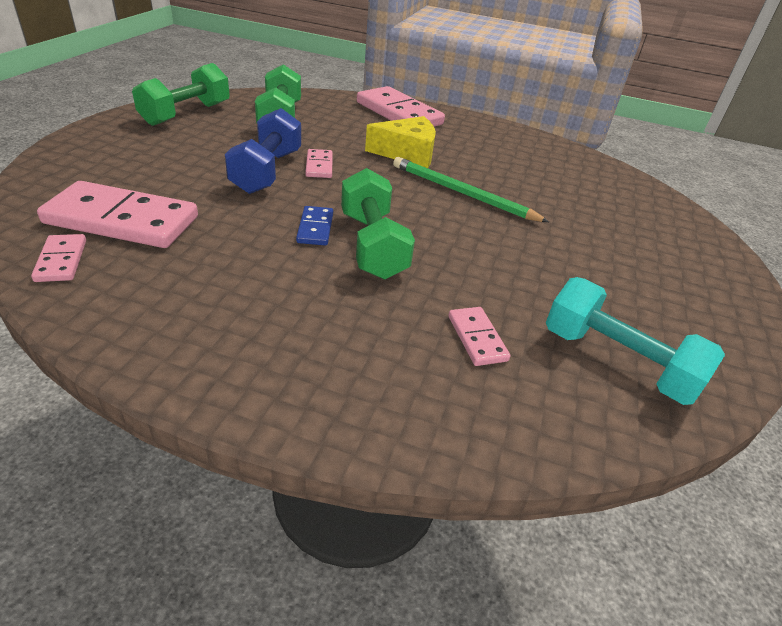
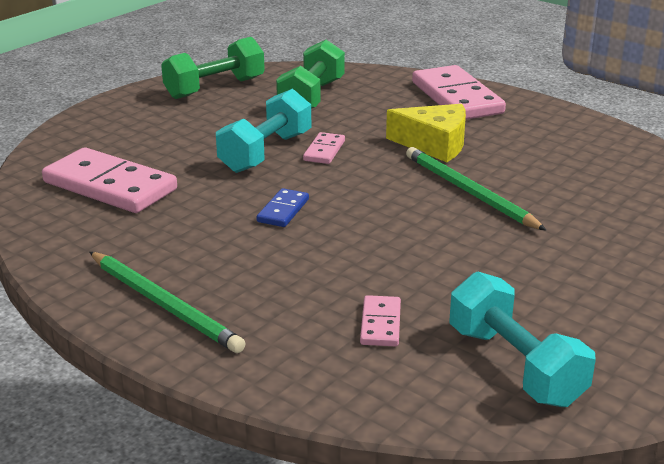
camera: 25 degrees right, 10 degrees down
pink domino [31,234,86,282] -> none
blue dumbbell [225,108,301,194] -> turquoise dumbbell [216,89,311,173]
green dumbbell [341,168,415,279] -> none
none -> green pencil [90,252,246,353]

